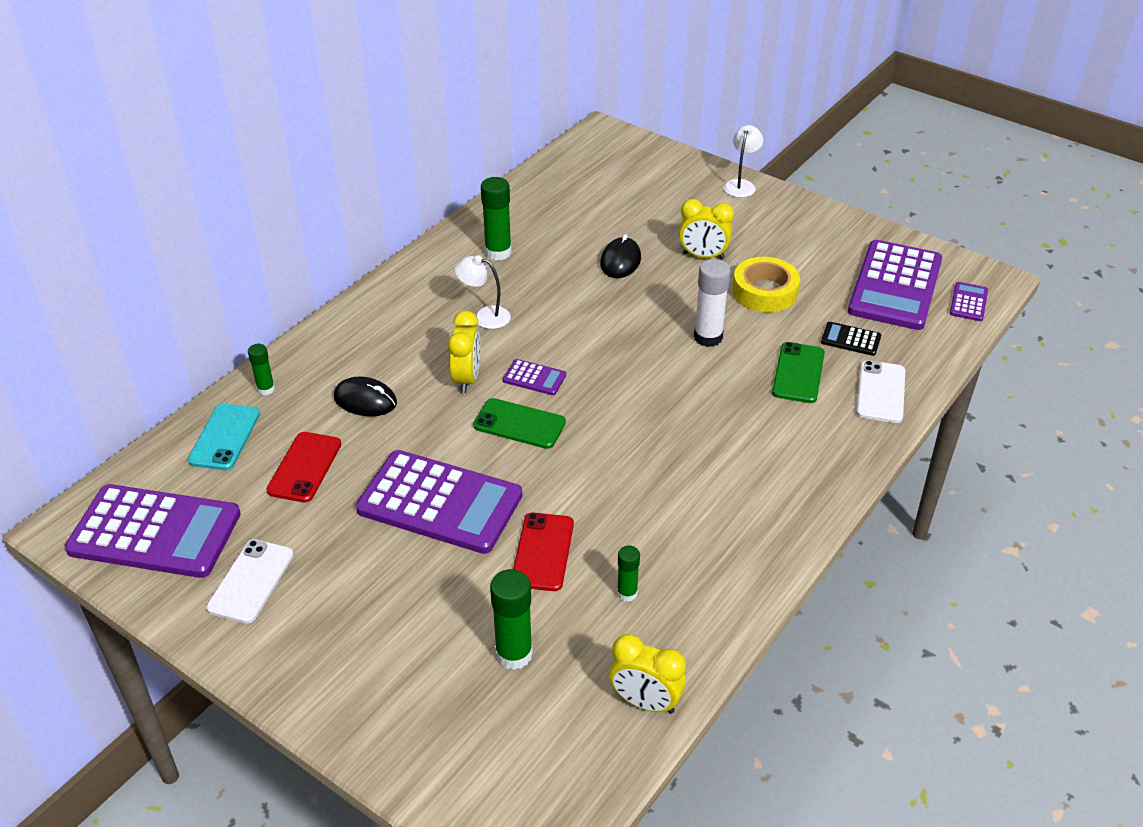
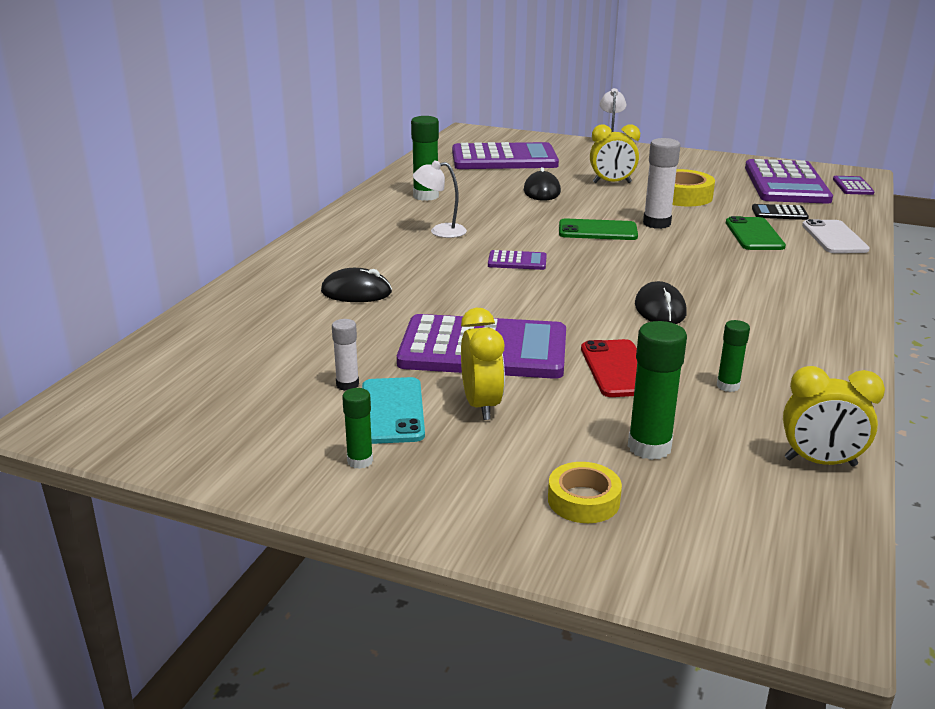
camera: 15 degrees left, 15 degrees down
purple calculator [65,484,241,578] -> purple calculator moved to [452,142,559,169]
turquoise phone [188,403,260,470] -> turquoise phone moved to [362,377,425,444]
white phone [206,539,294,624] -> none
green glue stick [248,344,275,395] -> green glue stick moved to [342,388,373,469]
red phone [266,432,341,503] -> none
yellow clock [448,311,480,393] -> yellow clock moved to [461,308,505,420]
green phone [473,398,566,449] -> green phone moved to [559,218,638,240]
none -> white glue stick [332,319,359,391]
none -> yellow tape [548,462,622,523]
none -> black mouse [635,281,687,324]

